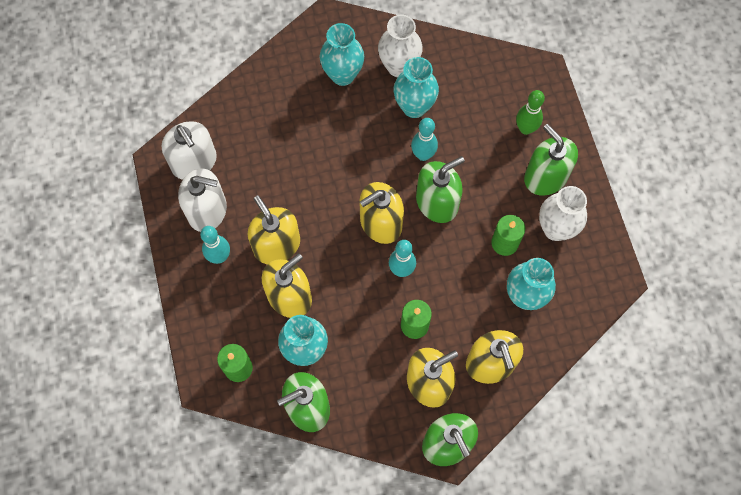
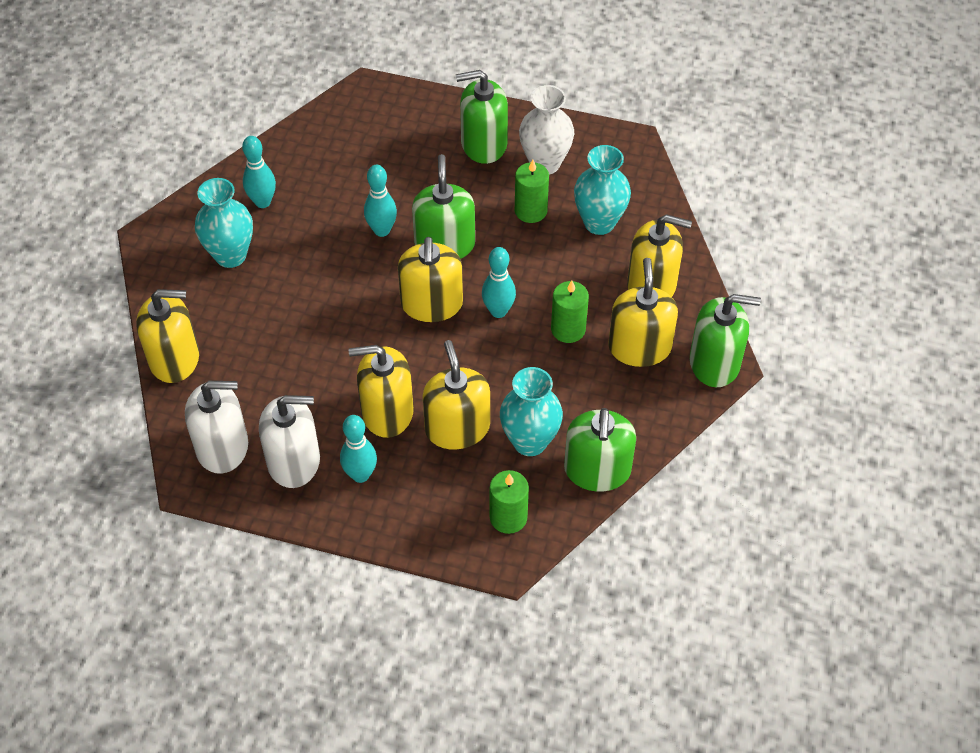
camera: 60 degrees left, 15 degrees down
white soap dispenser [178,168,227,232] -> white soap dispenser turned 45 degrees clockwise [259,395,320,488]
white vase [378,15,423,77] -> turquoise bowling pin [242,136,276,208]
turquoise vase [394,57,439,118] -> none
green bowling pin [516,90,545,135] -> none
none -> yellow soap dispenser [136,289,199,383]

